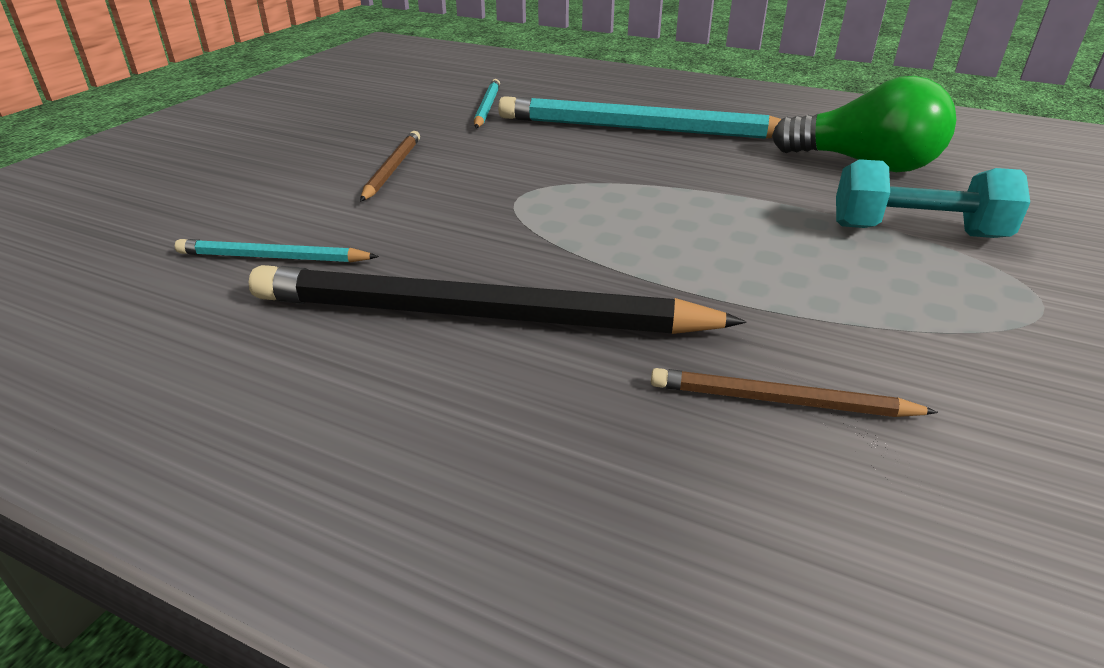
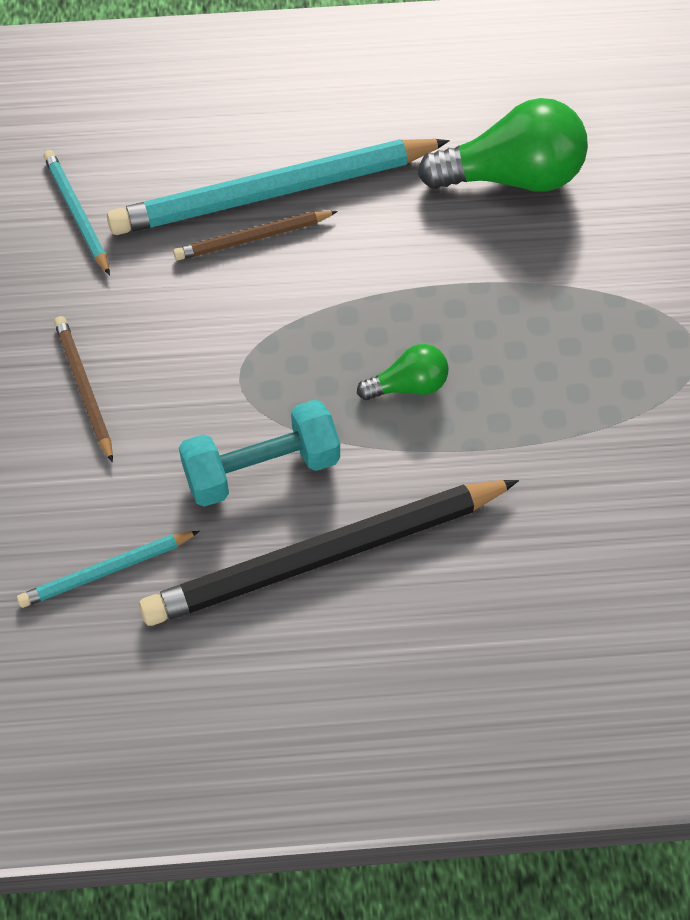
camera: 30 degrees left, 25 degrees up
brown pencil [651,368,938,417] -> brown pencil moved to [173,211,338,260]
turquoise dumbbell [836,159,1030,238] -> turquoise dumbbell moved to [179,399,340,507]
none -> green light bulb [357,344,449,400]

